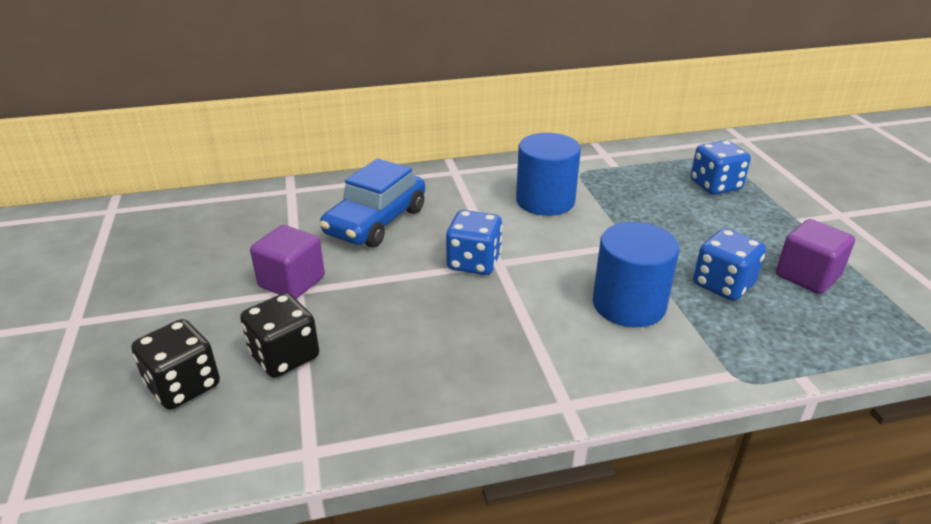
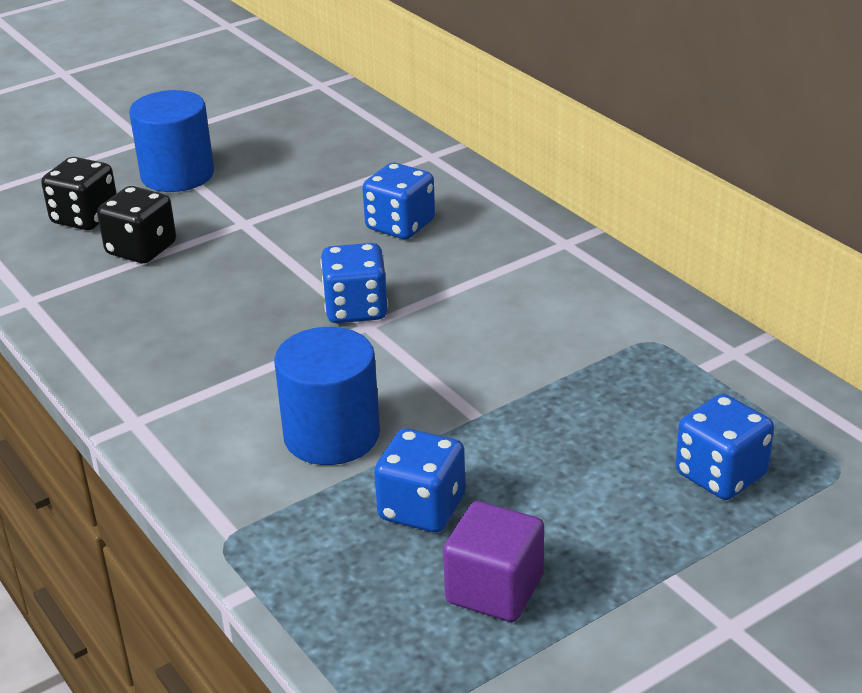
camera: 70 degrees right, 0 degrees up
purple cube [250,225,325,299] -> none
blue car [320,159,425,247] -> blue dice [362,163,435,239]
blue cylinder [516,133,581,216] -> blue cylinder moved to [129,90,214,192]

